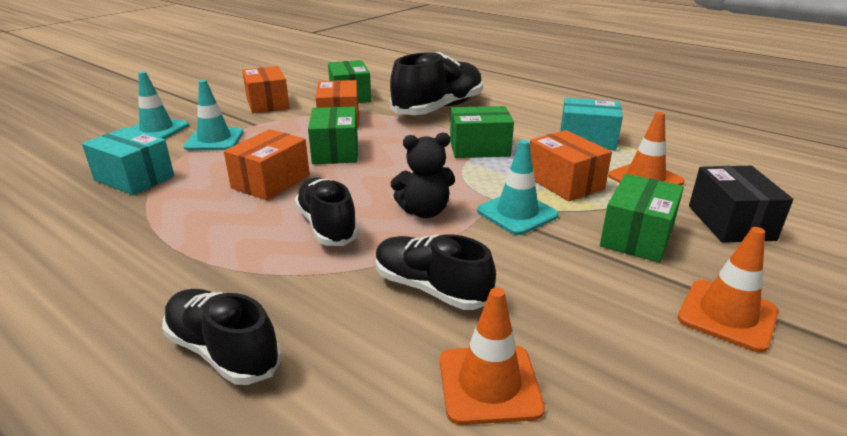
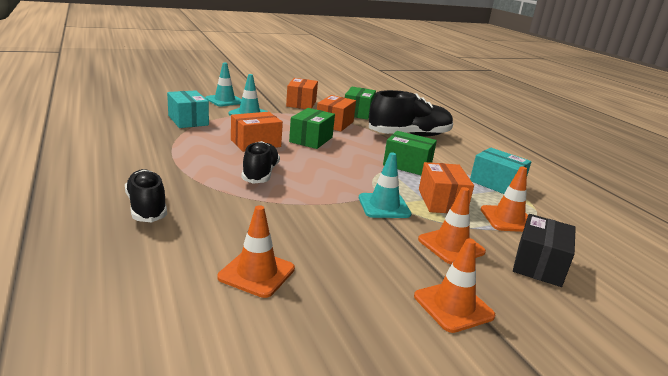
camera: 25 degrees right, 5 degrees down
black shoe [376,234,496,310] -> none
black teddy bear [391,132,455,218] -> none
green box [600,174,684,263] -> orange traffic cone [418,187,486,264]

